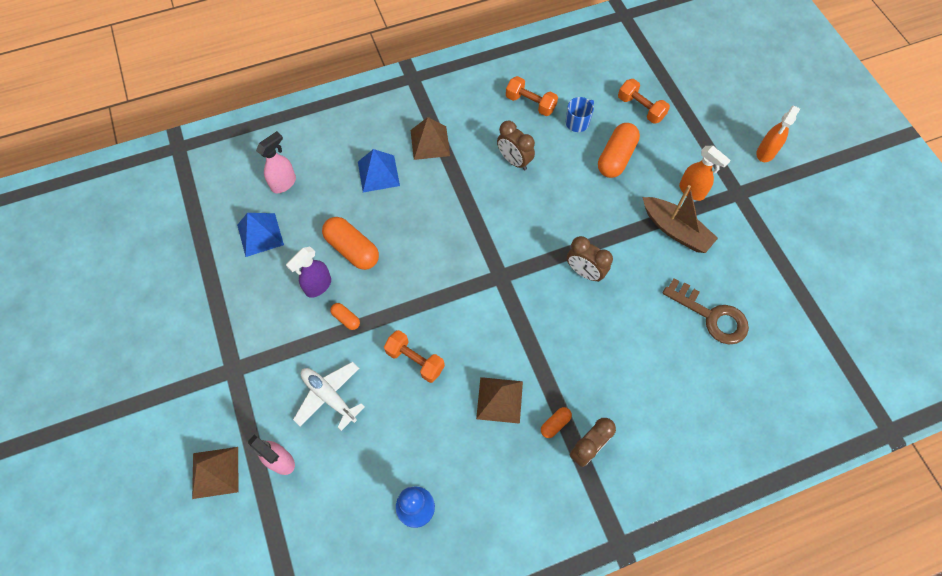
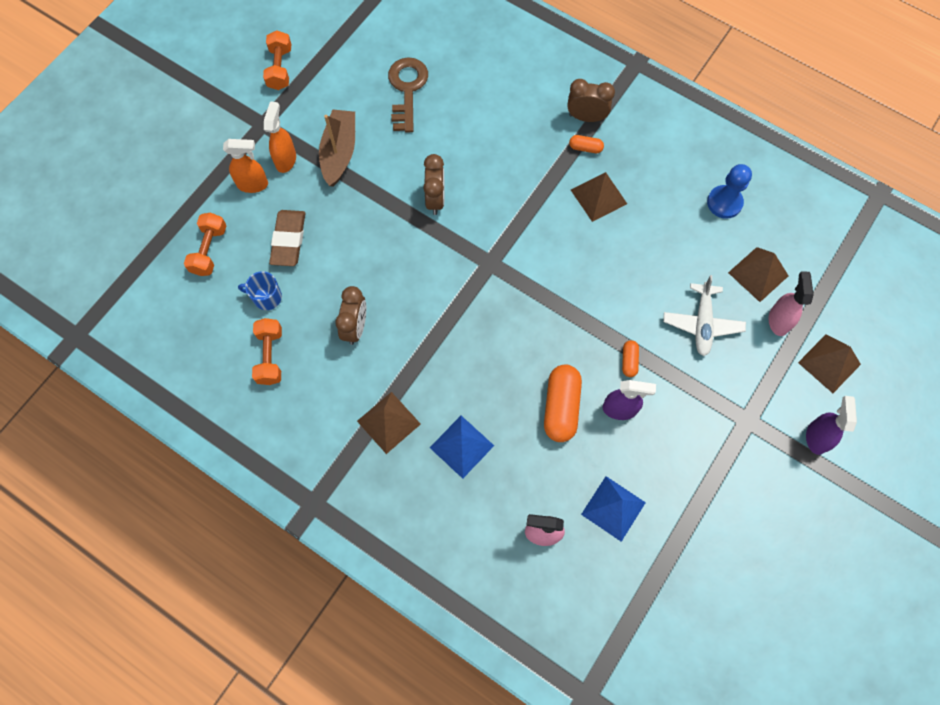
camera: 125 degrees left, 5 degrees up
orange dumbbell [384,330,445,383] -> orange dumbbell moved to [263,30,291,90]
orange capsule [598,123,640,178] -> brown eraser [269,210,305,266]
orange spray bottle [756,105,800,162] -> orange spray bottle moved to [223,139,268,193]
none -> brown pyramid [728,247,789,302]
none -> purple spray bottle [806,396,857,455]

